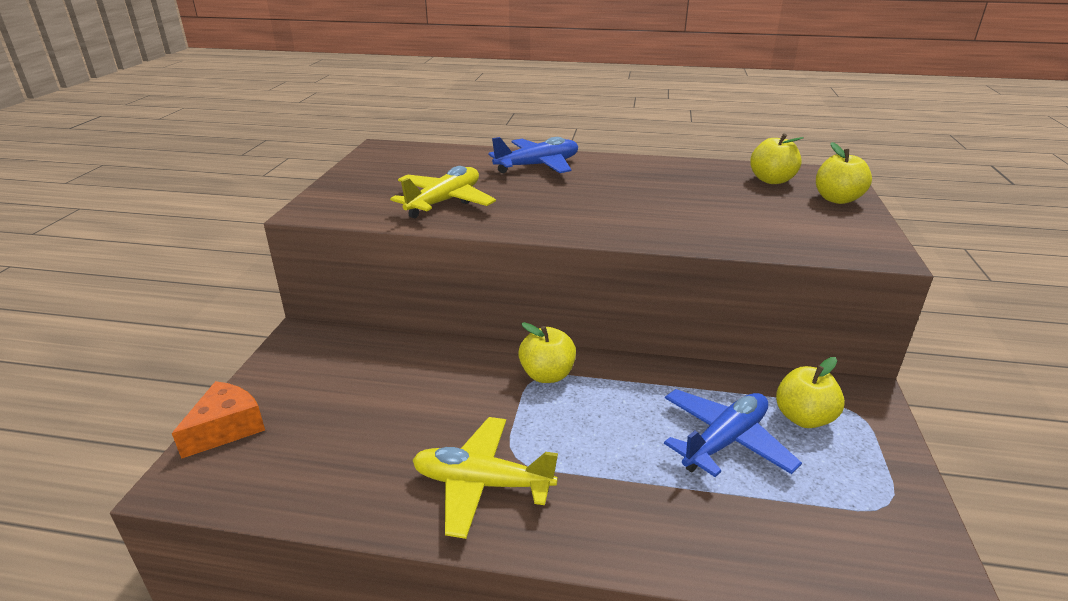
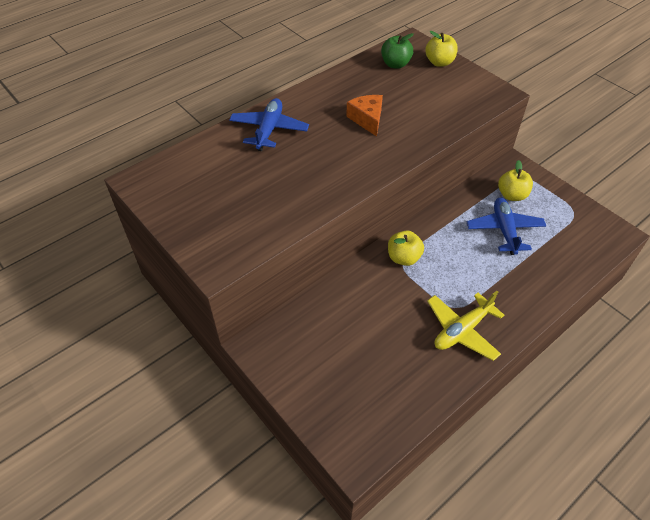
camera: 50 degrees left, 20 degrees up
orange cheese [172,381,265,459] -> orange cheese moved to [346,95,383,136]
yellow plane [390,166,496,218] -> none
yellow apple [750,133,804,184] -> green apple [381,33,414,69]

